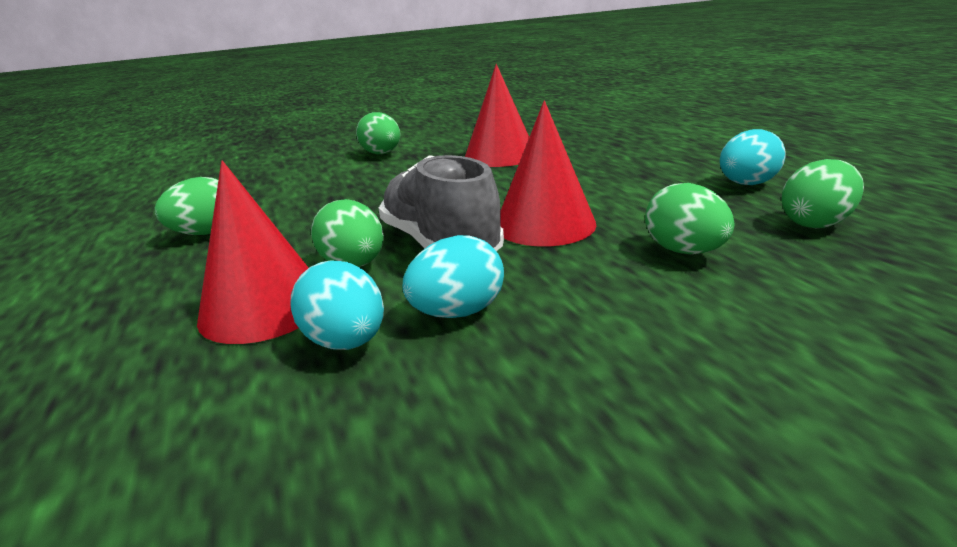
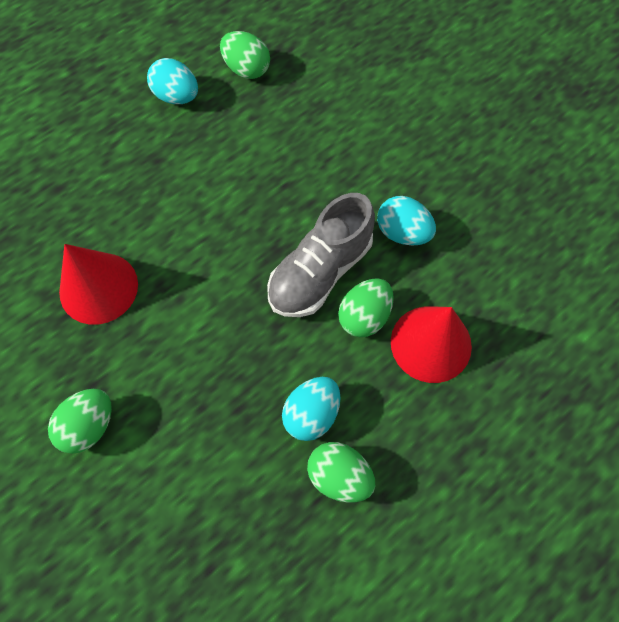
camera: 110 degrees left, 40 degrees up
turquoise egg [290,260,384,350] -> turquoise egg moved to [282,377,340,441]
red cone [501,100,596,247] -> none
green egg [645,183,735,254] -> none

